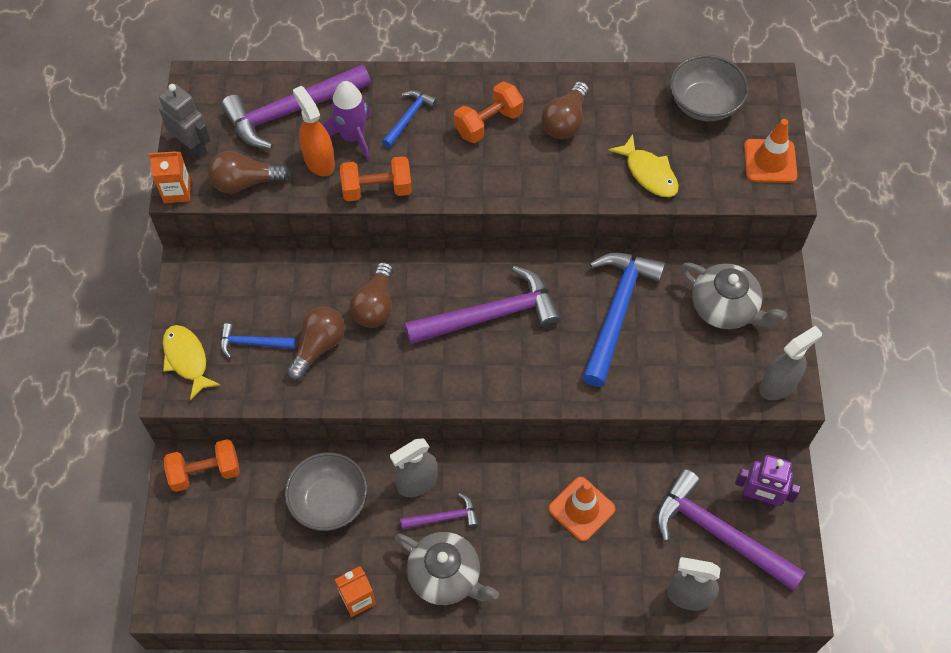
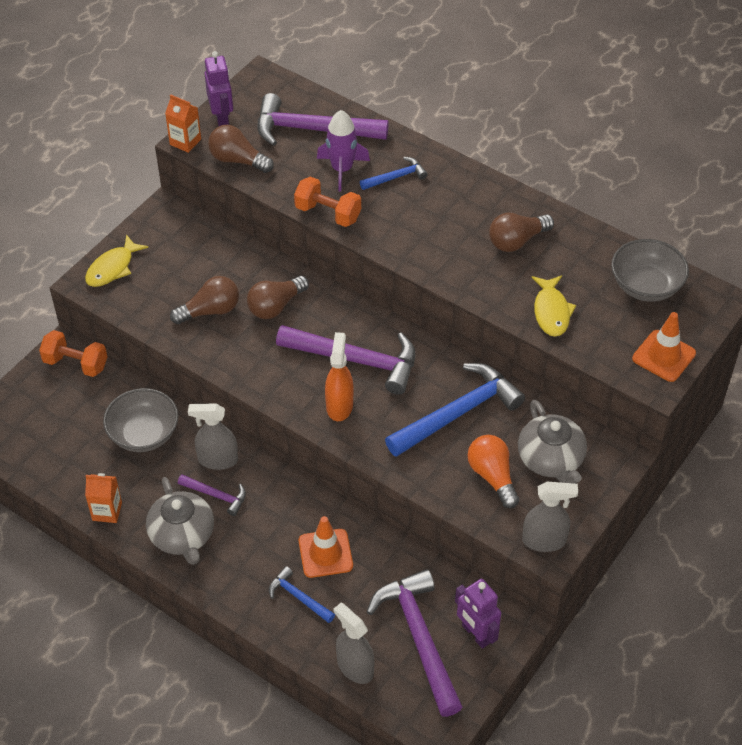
camera: 35 degrees right, 10 degrees down
grey robot [159,84,210,159] -> purple robot [205,51,233,126]
yellow fish [163,325,220,400] -> yellow fish turned 150 degrees counterclockwise [85,234,148,287]
blue hammer [220,323,296,358] -> blue hammer moved to [269,566,335,623]
orange spray bottle [293,86,335,176] -> orange spray bottle moved to [325,332,354,421]
orange dumbbell [454,81,524,143] -> none
none -> orange light bulb [467,435,519,508]

